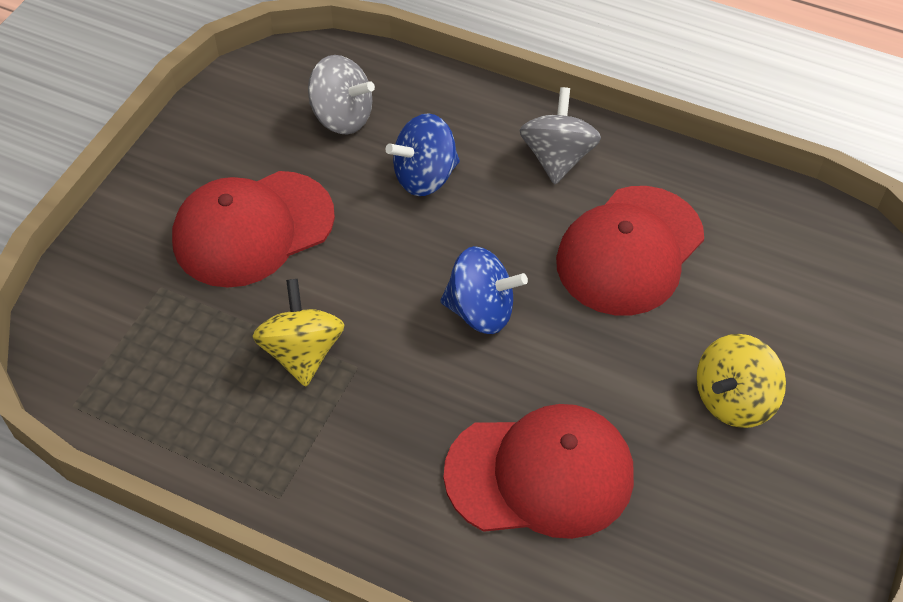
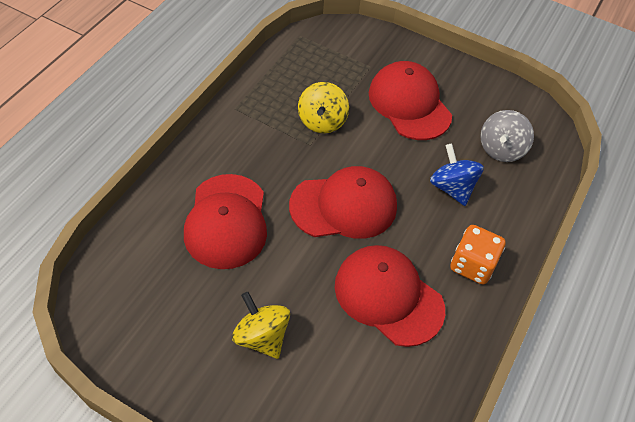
camera: 90 degrees right, 0 degrees up
yellow spinning top [252,279,344,387] -> yellow spinning top turned 105 degrees clockwise [298,82,349,133]
blue spinning top [440,246,528,334] -> red cap [289,166,397,239]
grey spinning top [519,87,601,184] -> orange dice [450,225,506,284]

